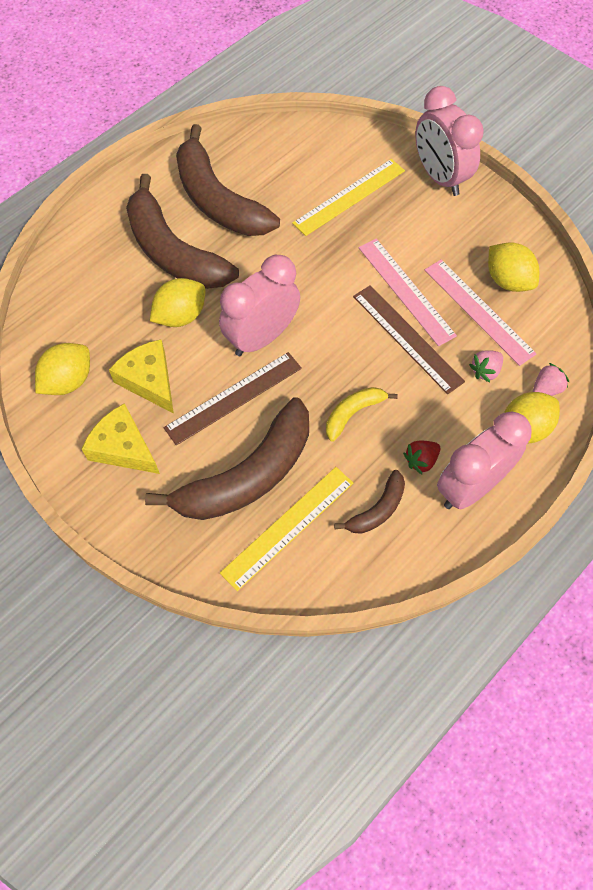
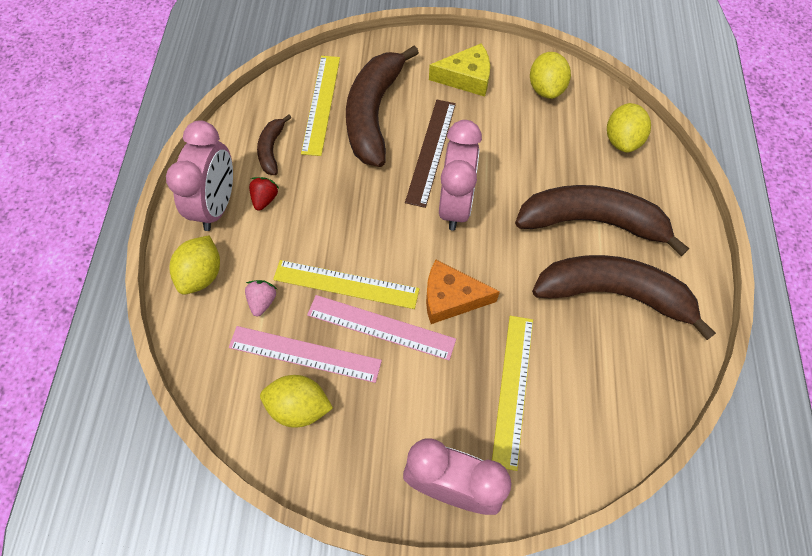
camera: 140 degrees right, 0 degrees up
yellow cheese [109,339,174,414] -> none
yellow lemon [150,278,206,327] -> yellow lemon moved to [607,103,651,153]
yellow banana [326,387,398,442] -> none
brown ruler [353,285,465,394] -> yellow ruler [273,260,420,309]
pink strawberry [533,363,569,396] -> none
none -> orange cheese [426,260,500,324]

